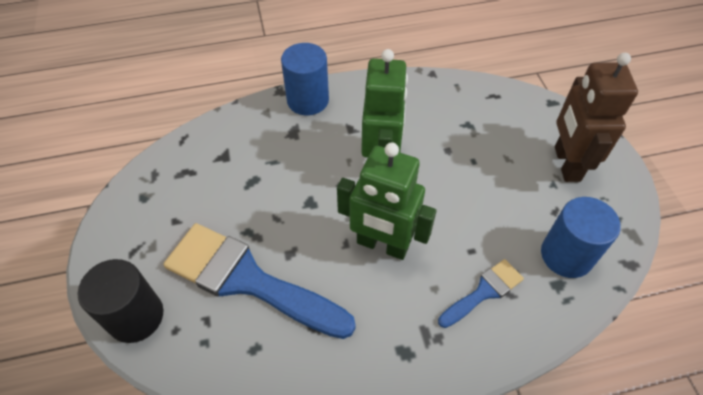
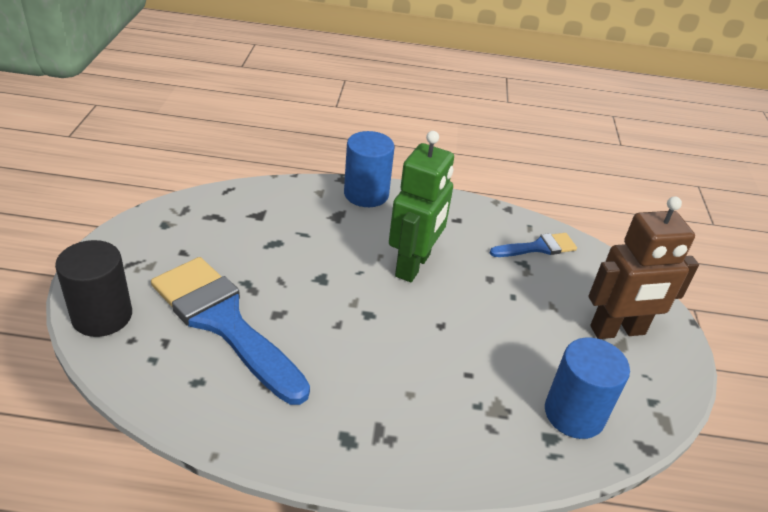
camera: 15 degrees right, 15 degrees down
green robot [337,143,436,260] -> none
blue brush [438,259,524,328] -> blue brush moved to [490,233,577,257]
brown robot [555,53,638,182] -> brown robot turned 120 degrees counterclockwise [588,196,699,339]

